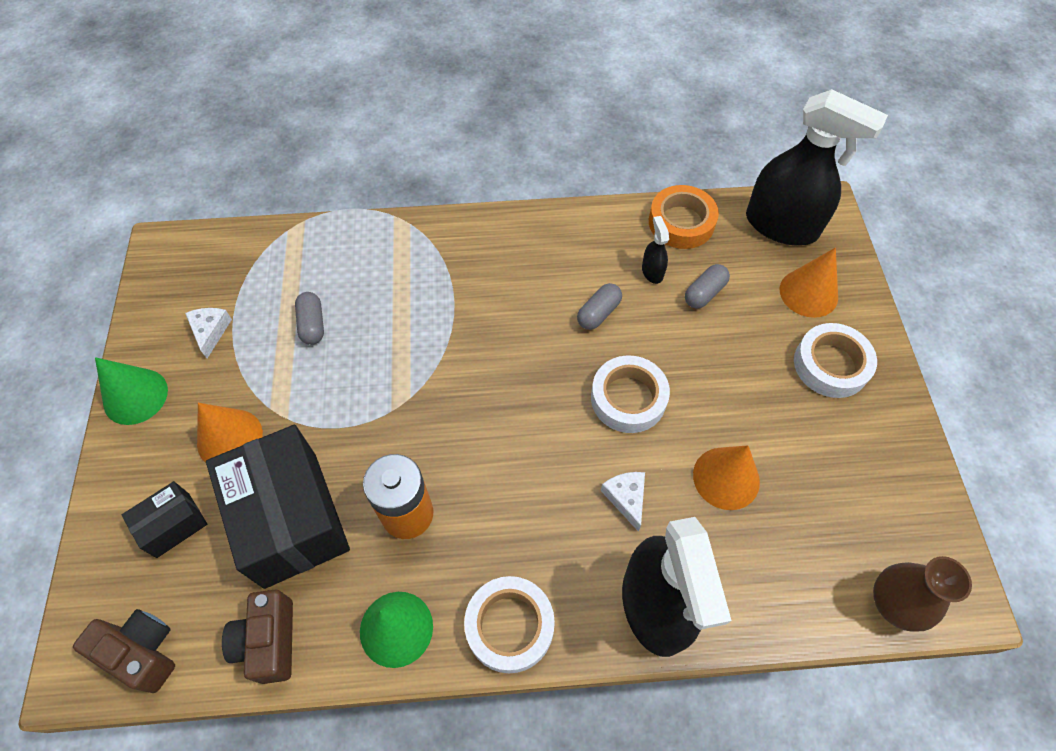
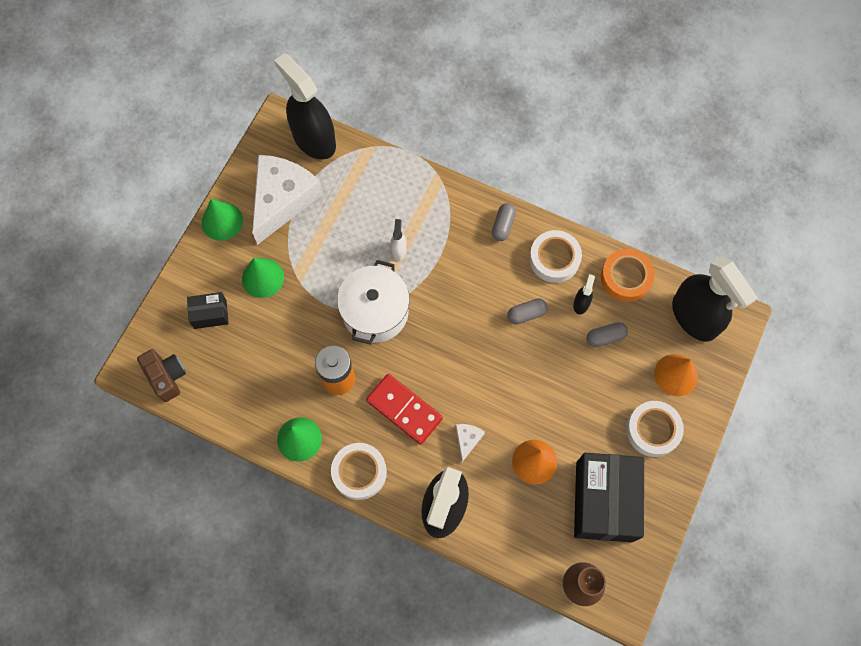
camera: 30 degrees right, 10 degrees up
white cheese [185,308,232,358] -> white cheese [252,155,323,245], size x2.48
orange cone [197,403,263,463] -> green cone [242,258,284,298]
black box [206,425,350,589] -> black box moved to [574,453,644,543]
brown camera [222,589,293,684] -> none
grey capsule [295,292,324,345] -> grey capsule moved to [492,203,516,241]
white tape [591,355,670,433] -> white tape moved to [529,230,582,283]
none -> black spray bottle [274,53,336,159]
none -> white pot [337,260,410,344]
none -> red domino [366,374,443,445]
none -> white spray bottle [390,219,407,261]

